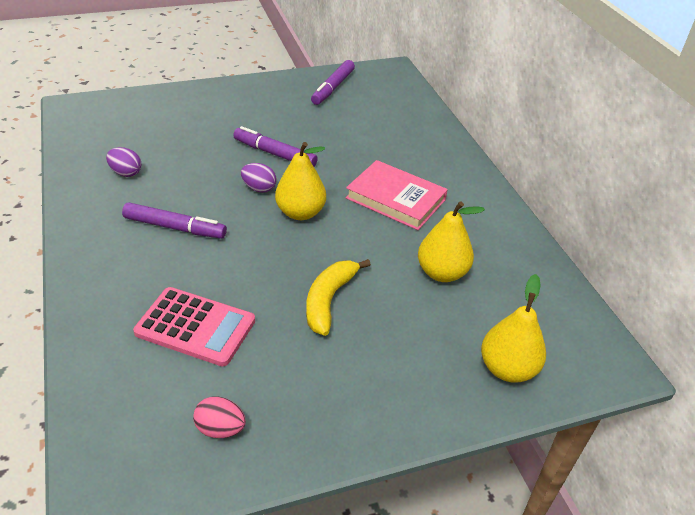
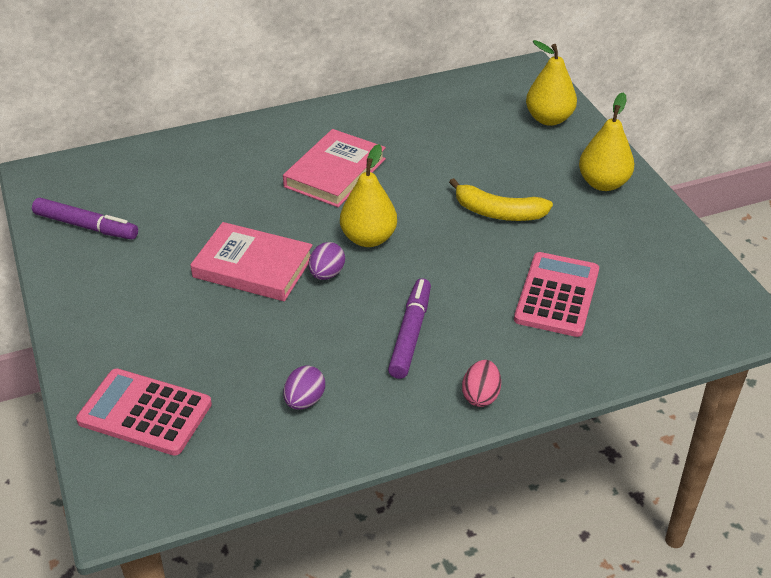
camera: 90 degrees left, 0 degrees up
pink egg [193,396,246,438] -> pink egg moved to [462,360,501,407]
purple marker [233,126,318,167] -> pink book [190,222,312,301]
yellow pear [418,201,485,282] -> yellow pear moved to [579,92,634,191]
none -> pink calculator [76,368,212,456]

